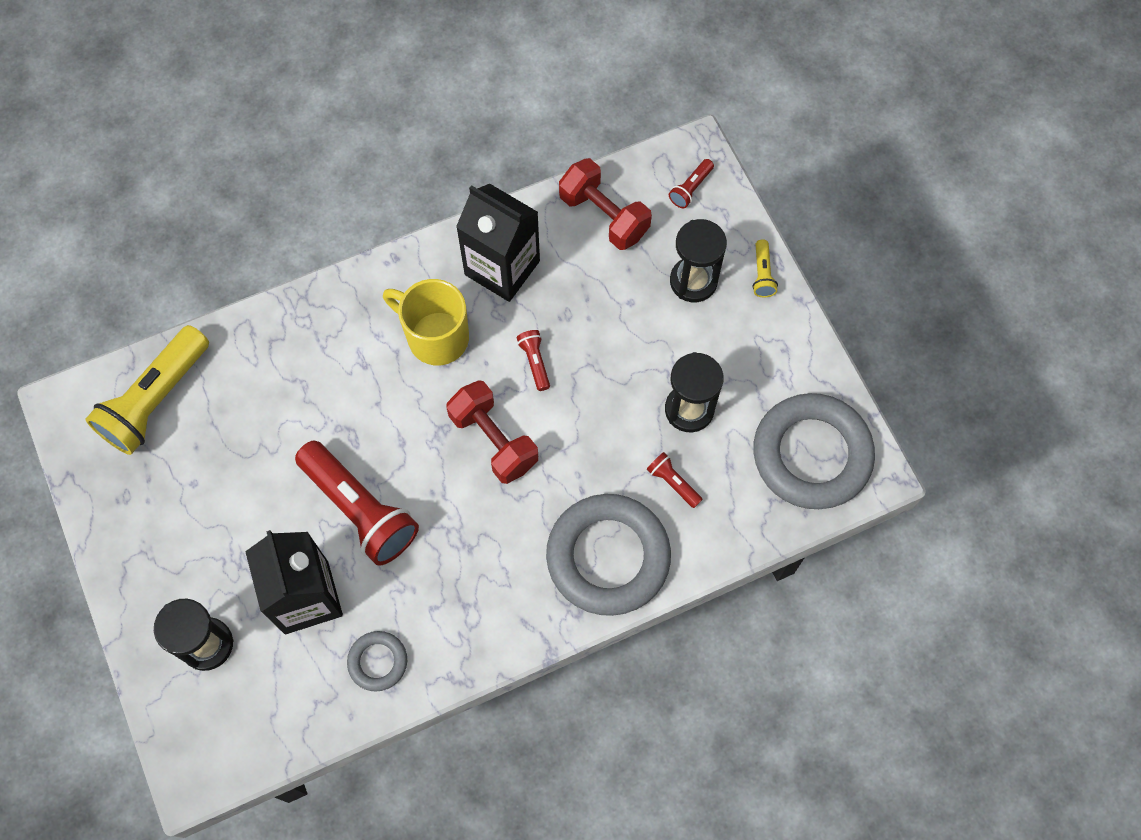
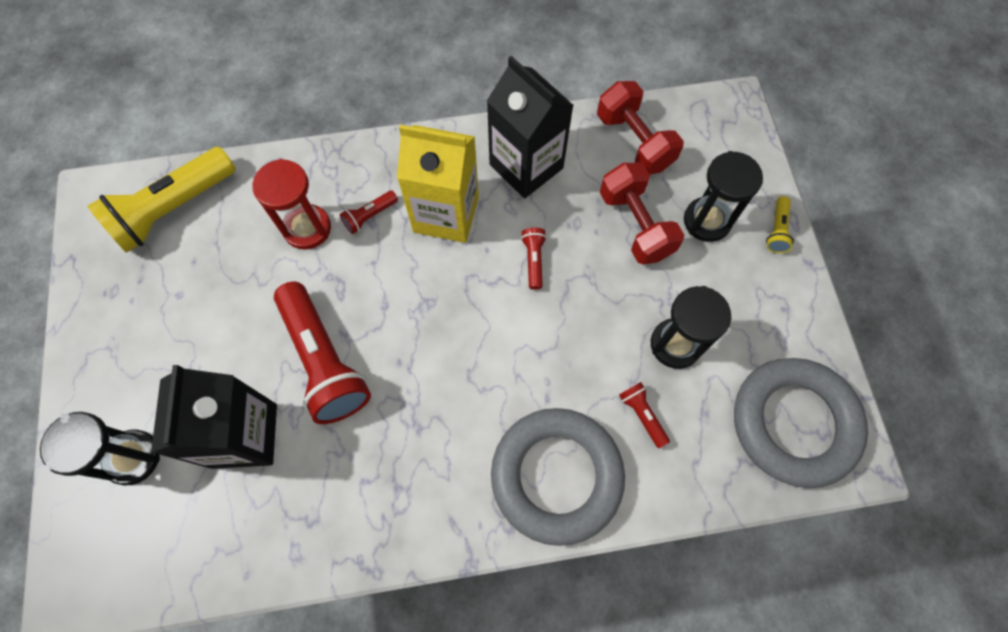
camera: 15 degrees right, 0 degrees up
grey ring [347,631,407,692] -> none
yellow mug [383,279,469,365] -> yellow carton [397,125,479,243]
red dumbbell [446,380,538,484] -> red dumbbell moved to [600,163,684,264]
red flashlight [669,159,714,208] -> red flashlight moved to [340,191,398,234]
none -> red hourglass [252,159,331,250]

